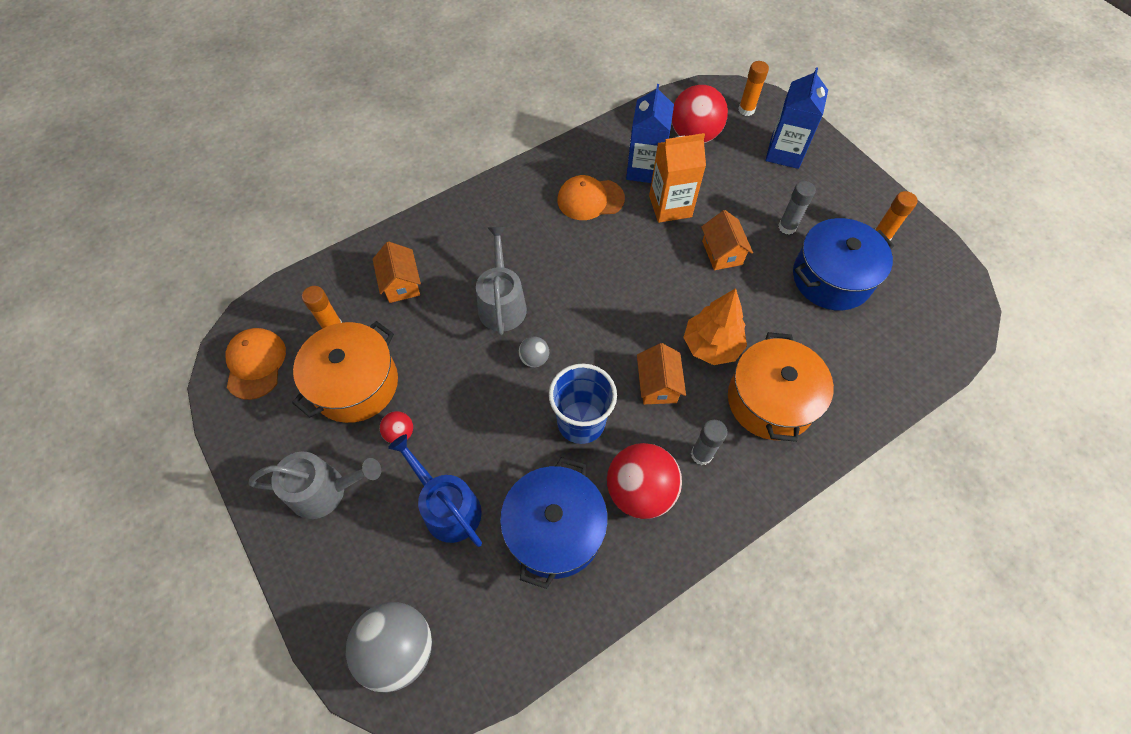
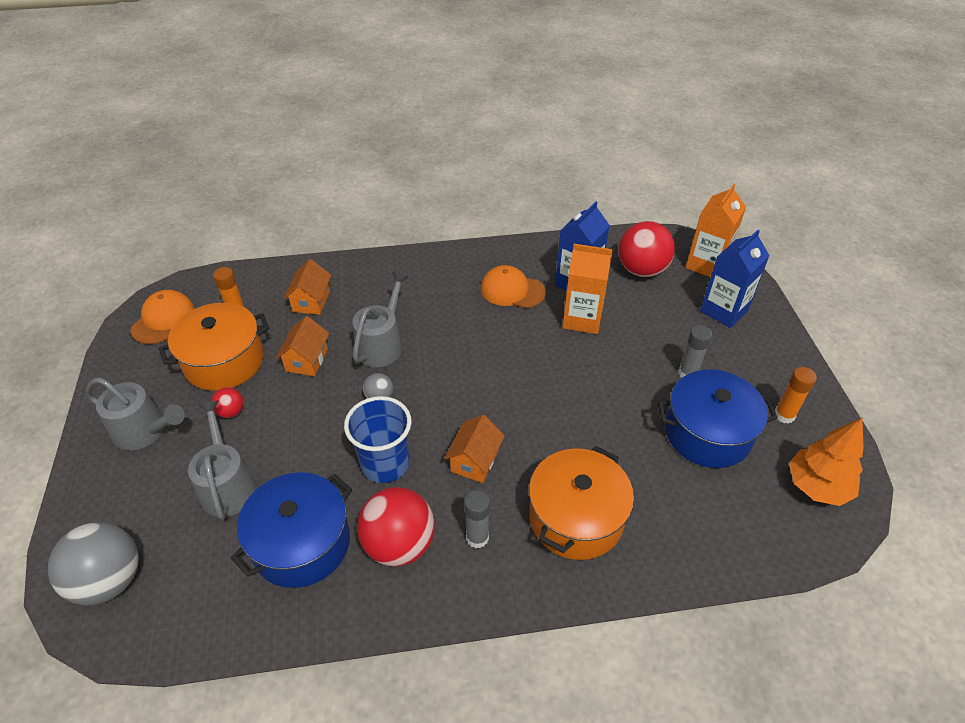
camera: 25 degrees right, 15 degrees down
blue watering can [388,434,482,547] -> grey watering can [188,400,256,520]
orange tree [683,288,747,365] -> orange tree moved to [789,418,864,506]
orange house [701,210,753,270] -> orange house moved to [276,316,329,376]
orange glue stick [738,61,769,116] -> orange carton [686,184,746,277]

